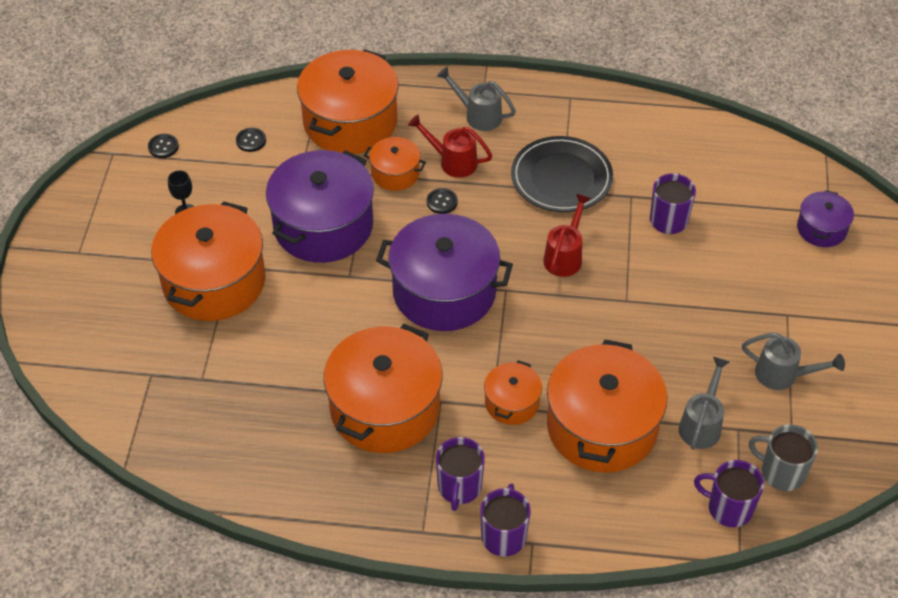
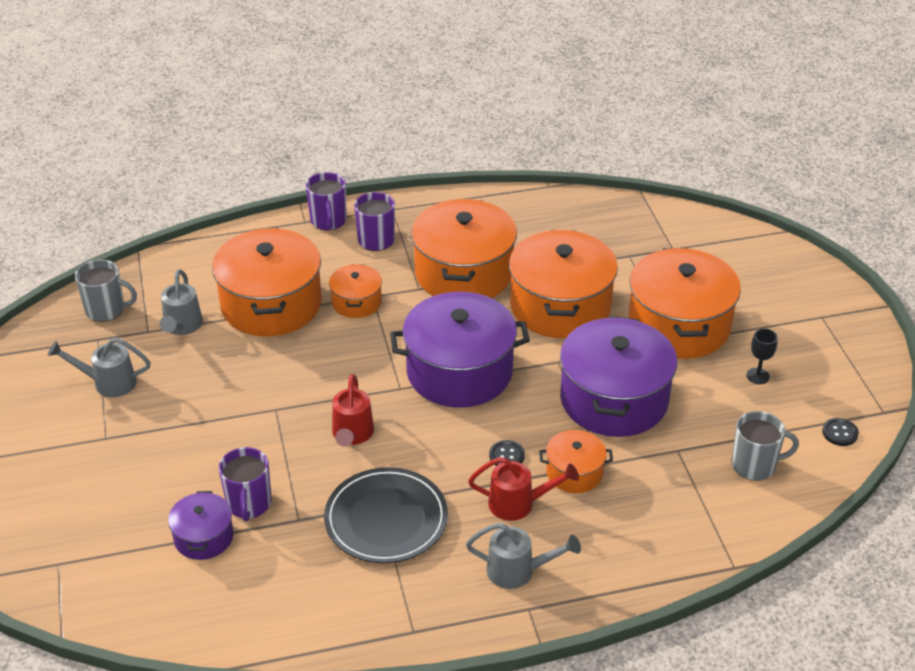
camera: 160 degrees right, 10 degrees down
black button [236,128,266,152] -> grey mug [731,411,799,481]
orange pot [297,49,399,154] -> orange pot moved to [509,230,618,338]
purple mug [694,460,764,527] -> none
purple pot [797,190,854,247] -> purple pot moved to [168,491,233,560]

